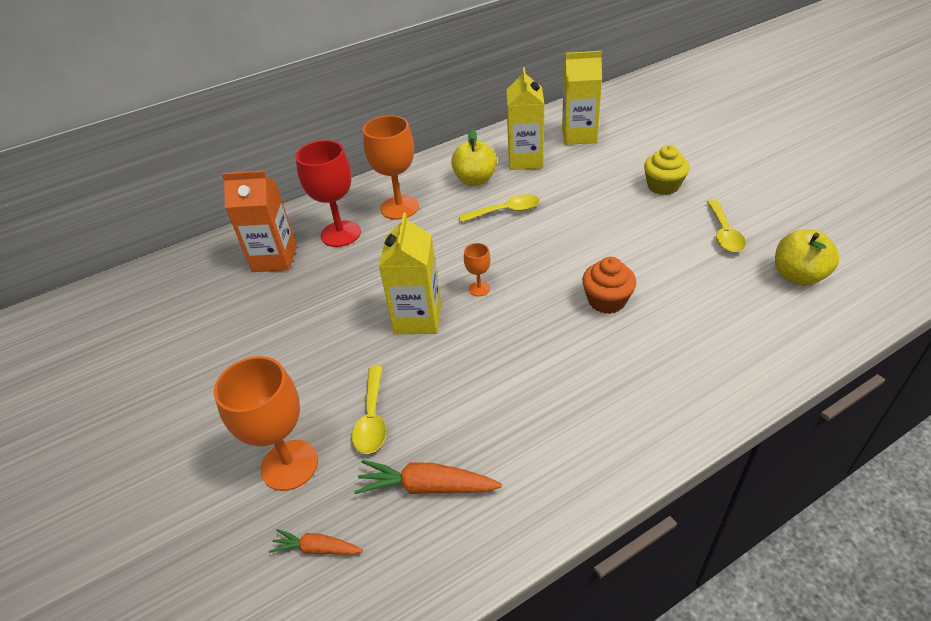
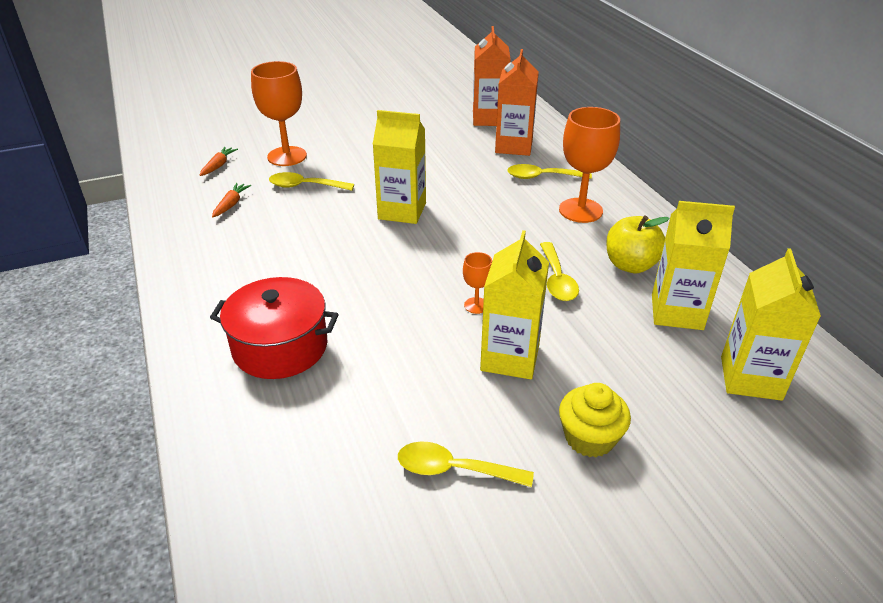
camera: 95 degrees right, 5 degrees down
red goblet [295,140,361,247] -> yellow spoon [507,164,592,179]
orange carrot [354,460,502,494] -> orange carrot [212,183,251,217], size x0.62
orange goblet [464,243,490,296] -> orange goblet moved to [463,252,492,314]
orange cupcake [582,257,636,314] -> none
yellow apple [775,230,839,286] -> none
none -> red pot [210,277,339,379]
none -> orange carton [473,26,511,126]
none -> yellow carton [480,230,549,379]

